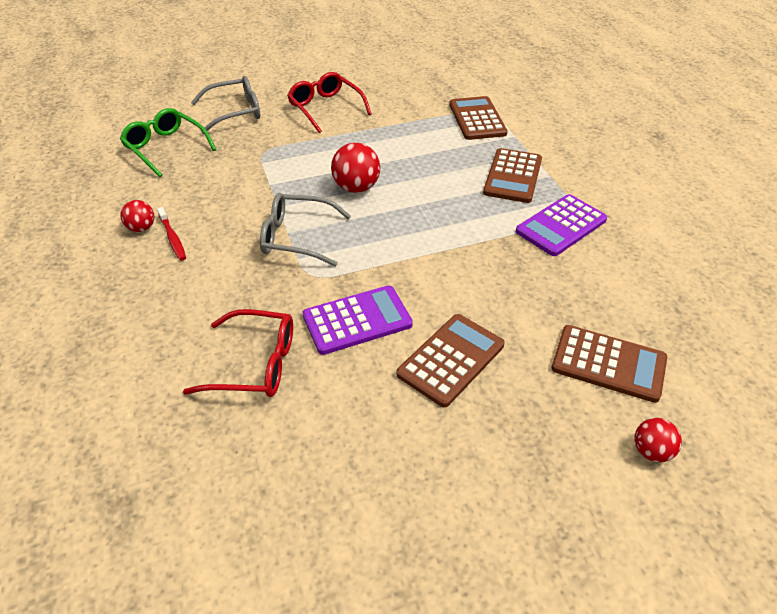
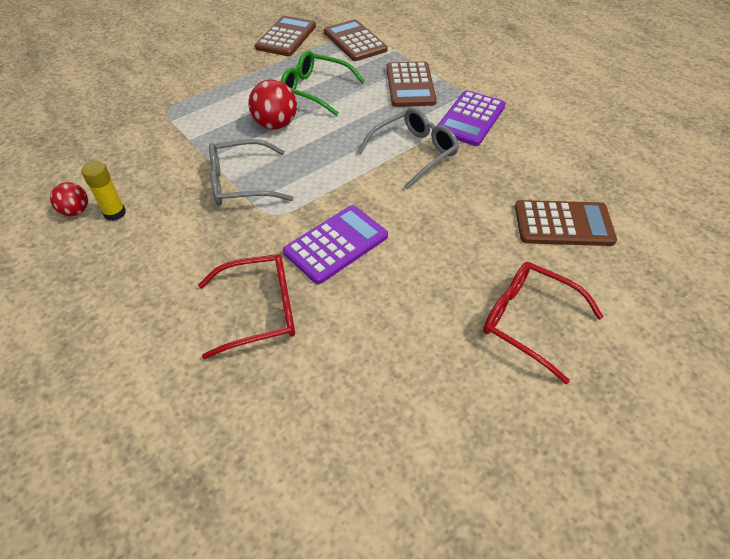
camera: 20 degrees left, 5 degrees up
green glasses [120,108,217,177] -> green glasses moved to [281,50,365,116]
red toothbrush [157,207,186,261] -> yellow glue stick [81,161,126,221]
grey glasses [191,76,260,134] -> grey glasses moved to [357,108,459,189]
red glasses [287,72,372,133] -> red glasses moved to [483,262,604,384]
brown calculator [396,314,505,407] -> brown calculator moved to [255,16,316,56]
red ball [634,418,682,462] -> none

